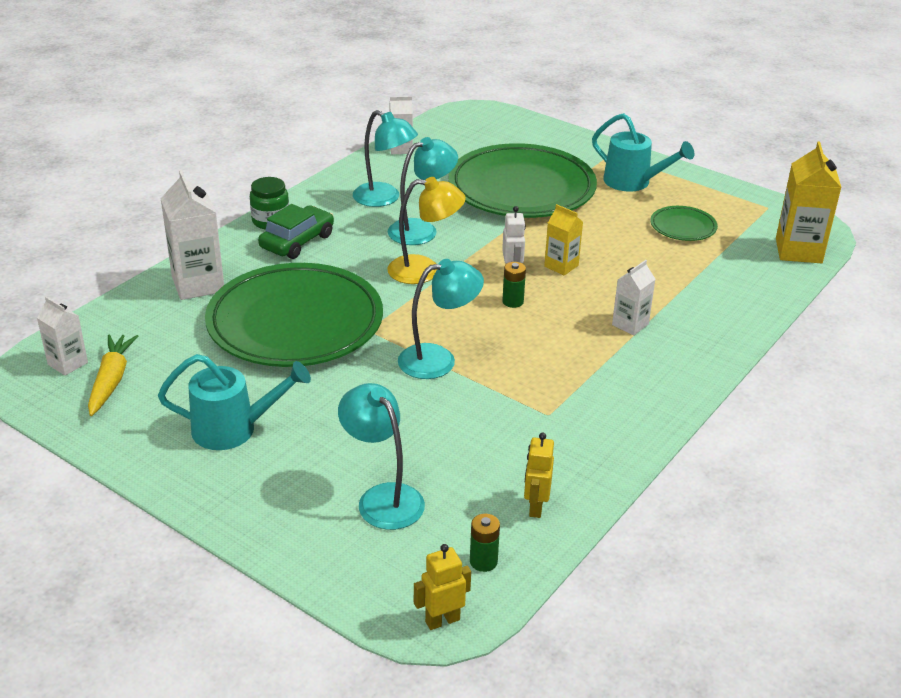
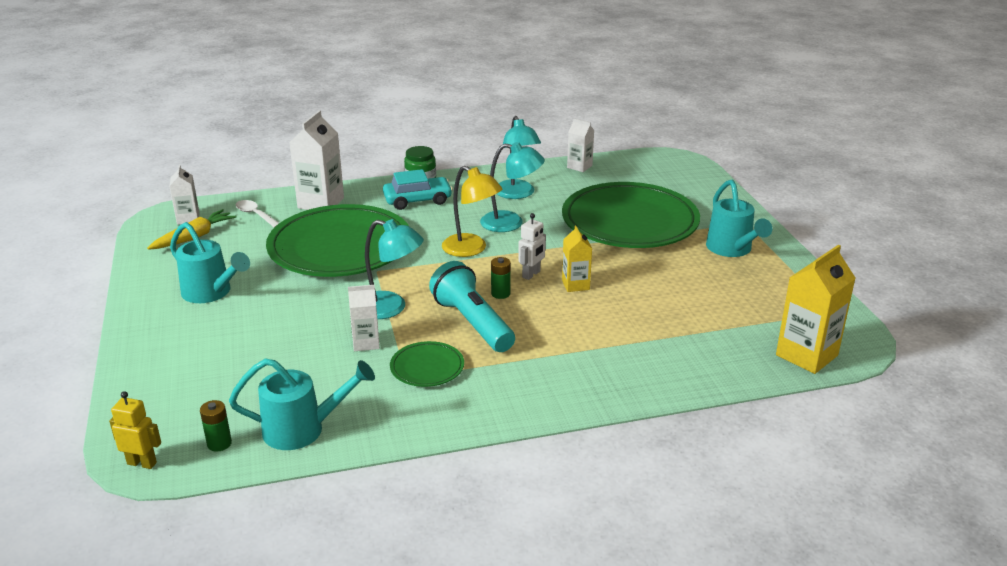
camera: 40 degrees right, 5 degrees down
green car [258,204,334,259] -> turquoise car [383,169,453,210]
turquoise lamp [338,383,425,530] -> none
yellow robot [524,433,554,518] -> turquoise watering can [229,359,375,450]
white carton [612,260,655,336] -> white carton moved to [348,285,380,351]
green plate [650,206,718,241] -> green plate moved to [390,341,464,387]
none -> white spoon [236,200,279,228]
none -> turquoise flashlight [429,261,515,352]

